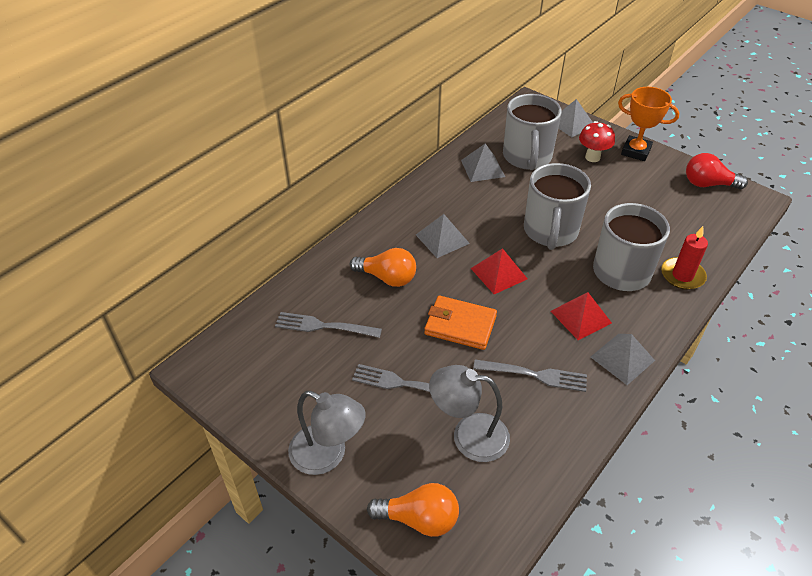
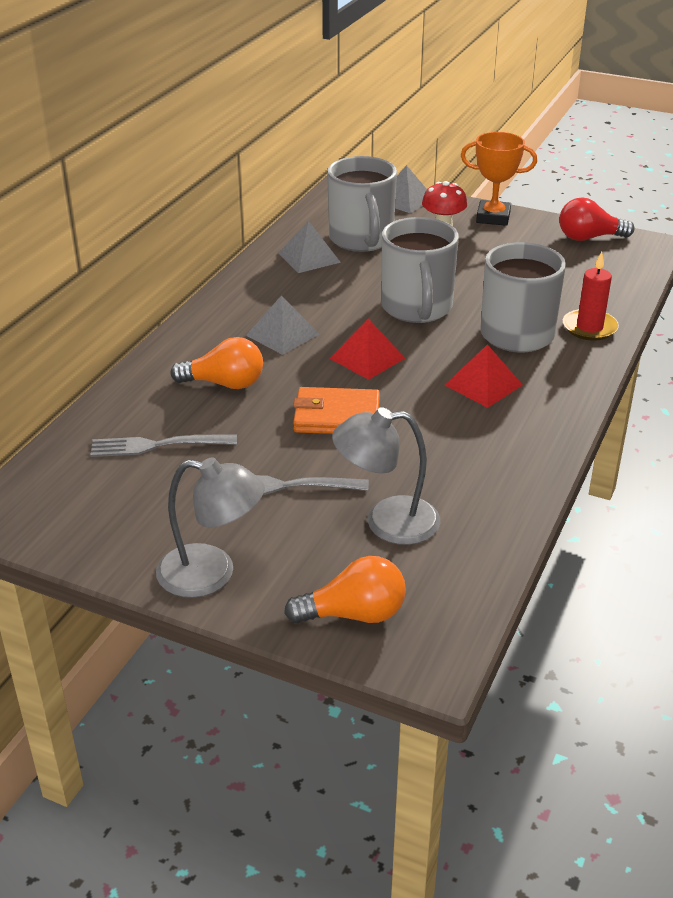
camera: 15 degrees left, 10 degrees down
grey fork [473,360,587,392] -> none
grey pyramid [591,334,655,385] -> none

